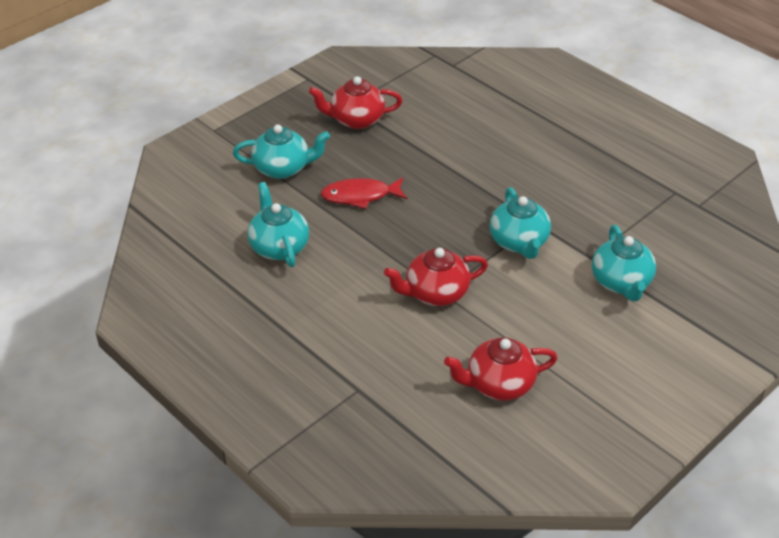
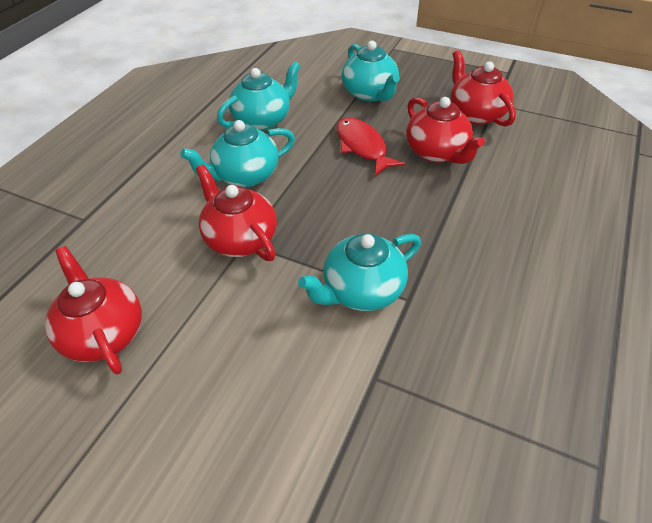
camera: 70 degrees right, 5 degrees up
turquoise teapot [592,225,656,301] -> turquoise teapot moved to [181,120,295,187]
none -> red teapot [406,97,485,164]

